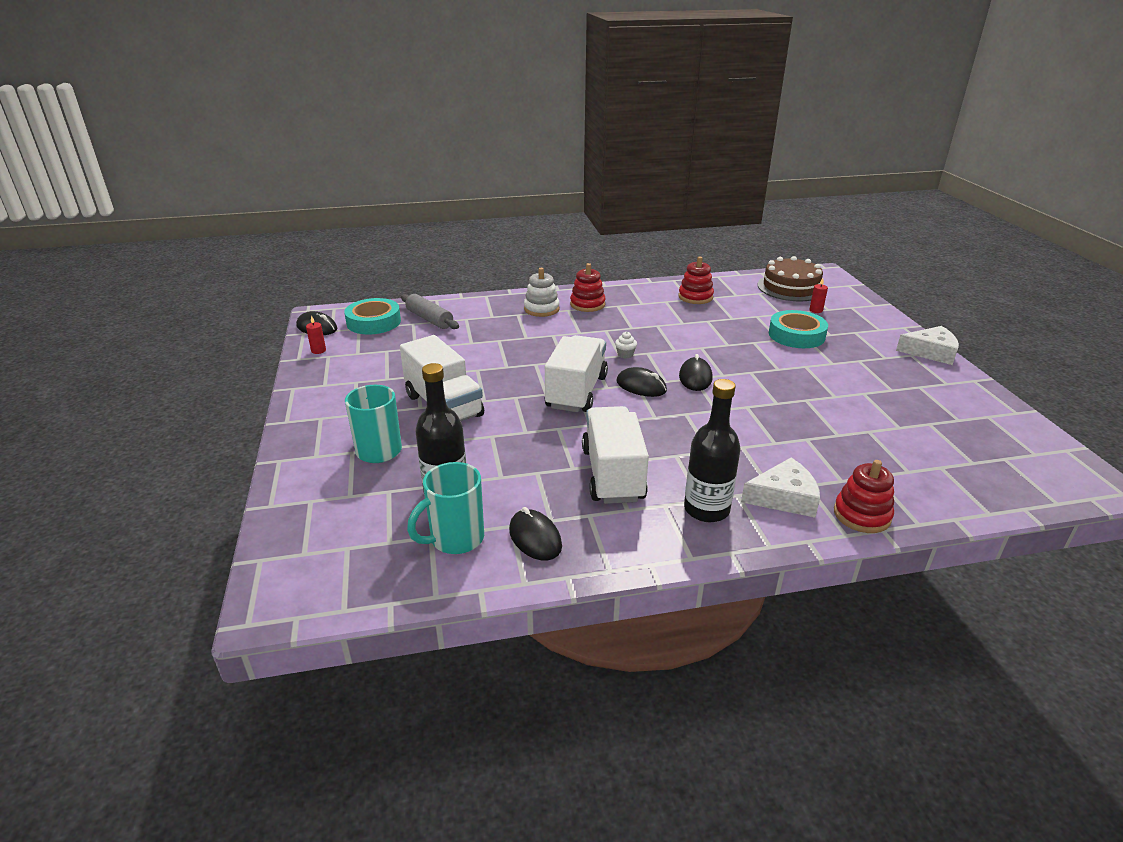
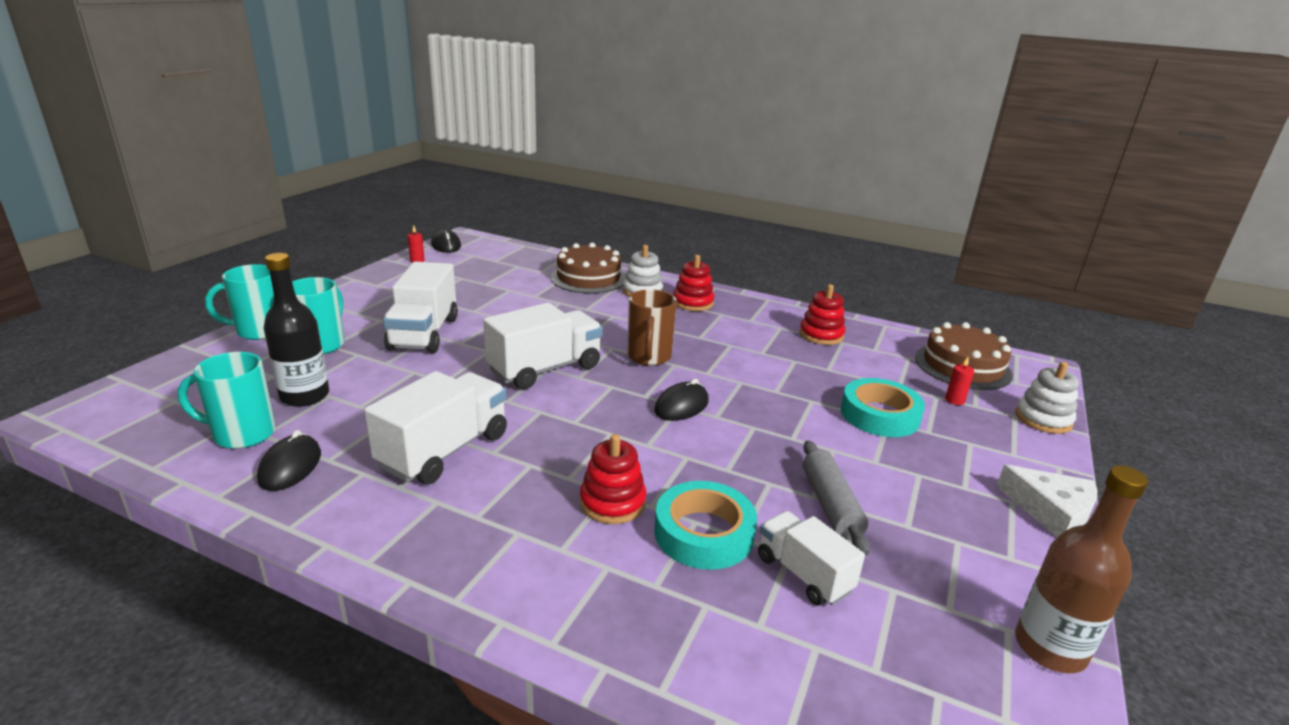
camera: 35 degrees right, 5 degrees down
turquoise tape [344,298,401,334] -> turquoise tape moved to [655,481,757,570]
grey rolling pin [401,294,459,329] -> grey rolling pin moved to [803,441,870,556]
white cupcake [615,332,637,359] -> brown mug [627,289,677,366]
black mouse [617,367,667,397] -> none
black bottle [684,379,741,522] -> none
white cheese [741,457,820,518] -> none
red stacking toy [834,460,894,533] -> red stacking toy moved to [580,434,646,524]
none -> turquoise mug [205,264,274,340]
none -> brown cake [551,242,626,293]
none -> white truck [758,511,865,606]
none -> white stacking toy [1015,362,1079,434]
none -> brown bottle [1015,465,1148,673]

